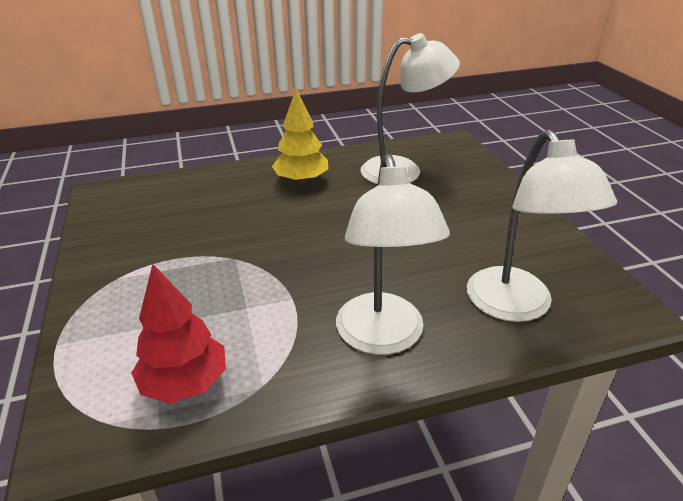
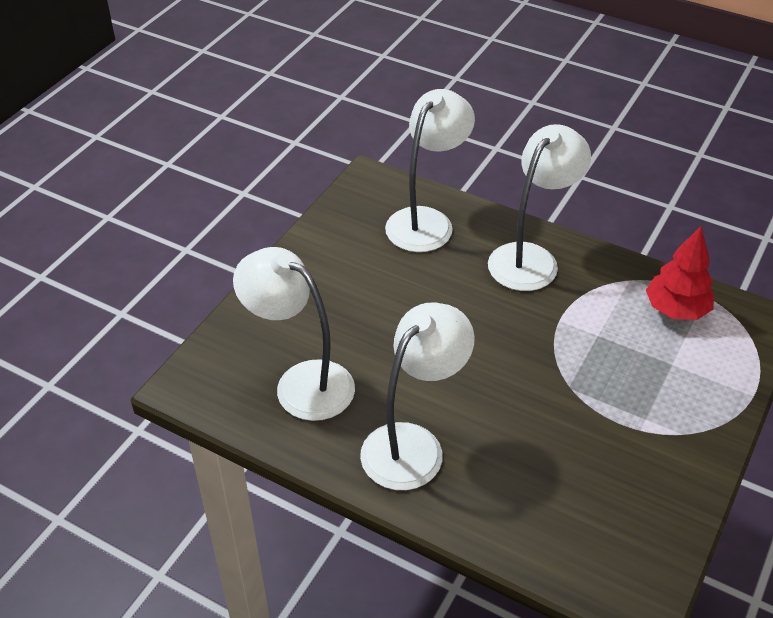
camera: 135 degrees left, 10 degrees up
yellow tree [272,89,328,184] -> white lamp [360,302,475,490]

